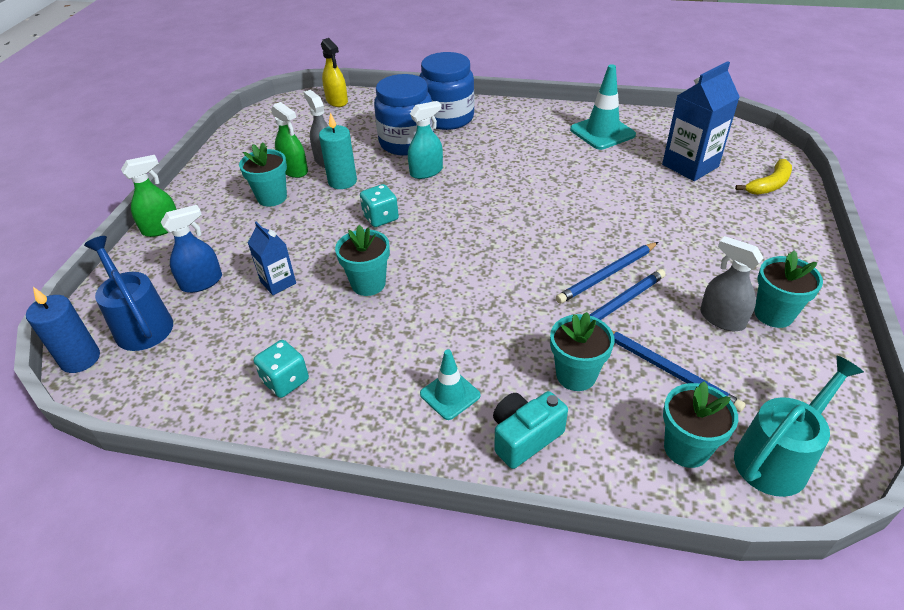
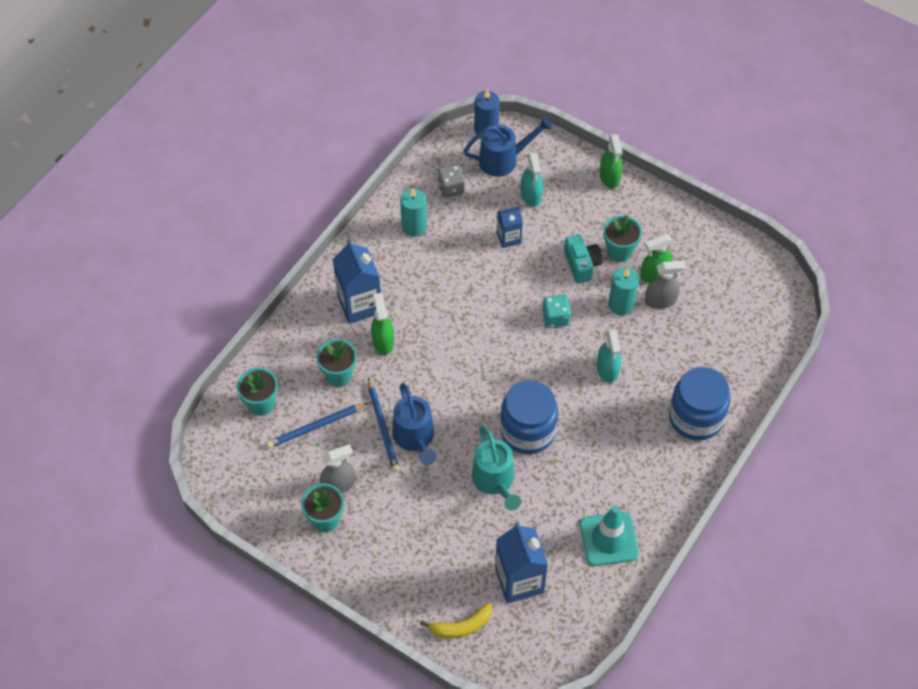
camera: 110 degrees right, 15 degrees up
blue spray bottle [161,205,222,293] -> turquoise spray bottle [521,152,543,207]
turquoise dice [254,340,309,398] -> turquoise candle [400,188,427,237]
yellow spray bottle [321,38,348,107] -> none
turquoise flower pot [335,225,390,296] -> none
blue jar [374,74,434,156] -> blue jar moved to [500,380,558,454]
turquoise traffic cone [420,349,481,420] -> blue carton [333,239,381,324]
turquoise camera [493,391,568,469] -> turquoise camera moved to [564,234,602,284]
blue pencil [556,242,658,304] -> blue watering can [392,383,436,465]
turquoise watering can [734,356,864,497] -> turquoise watering can moved to [472,426,521,511]
yellow banana [735,159,792,195] -> yellow banana turned 90 degrees counterclockwise [420,603,492,638]
none -> green spray bottle [371,293,394,355]
none -> grey dice [438,165,465,198]

